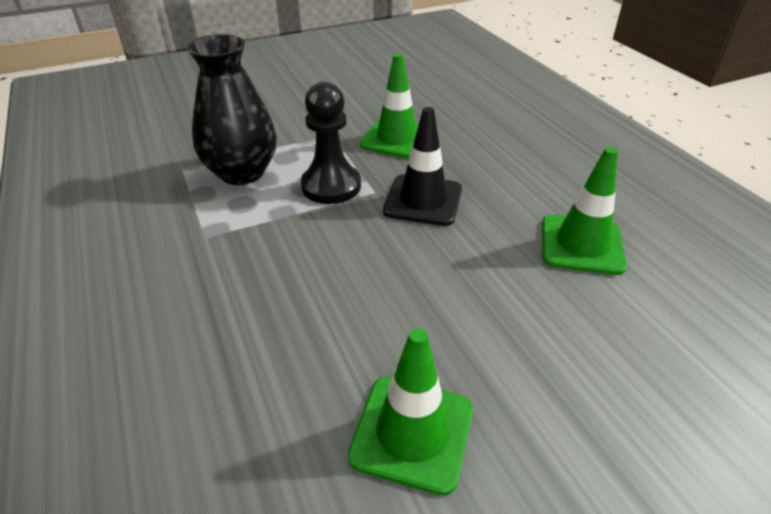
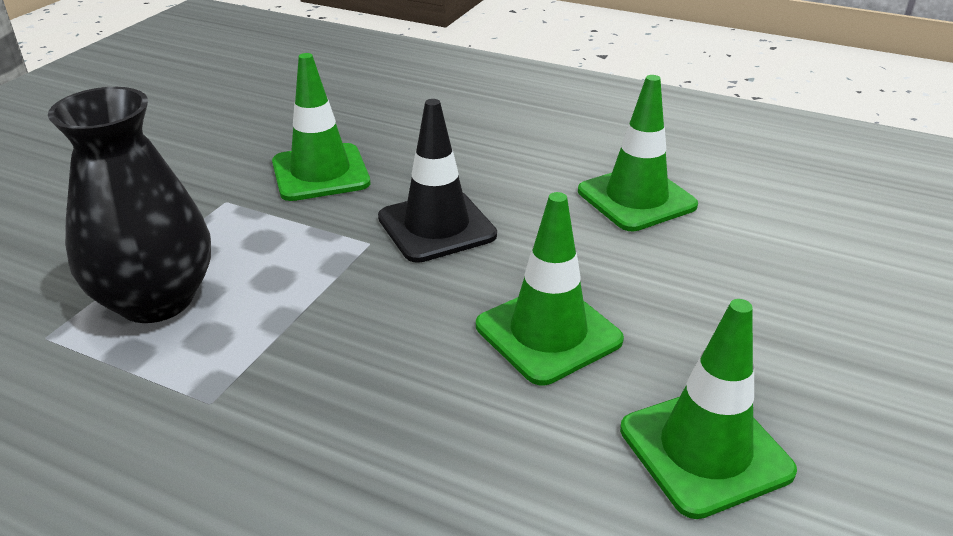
camera: 40 degrees left, 5 degrees down
black pawn [301,82,361,204] -> none
none -> green traffic cone [476,192,624,385]

